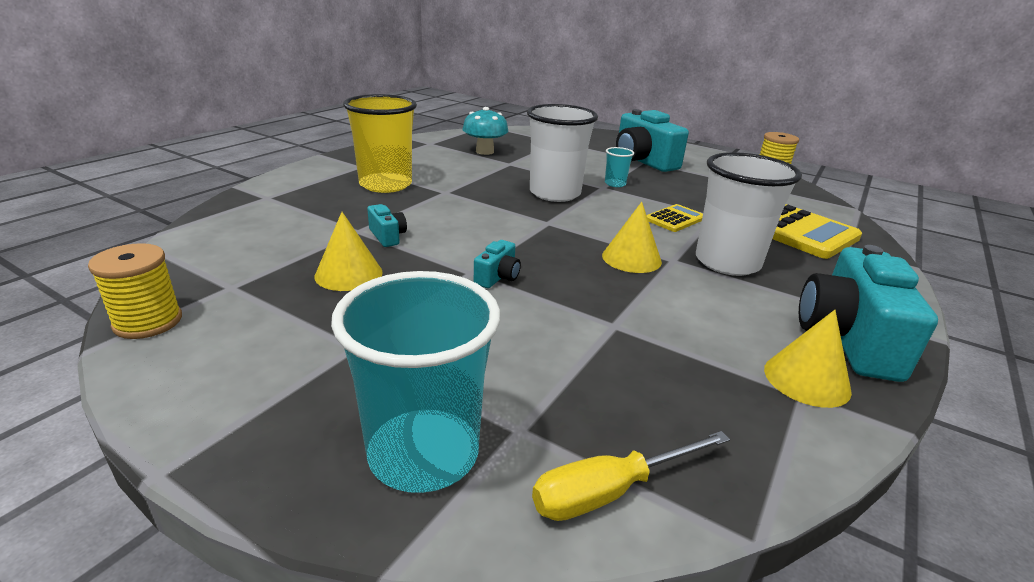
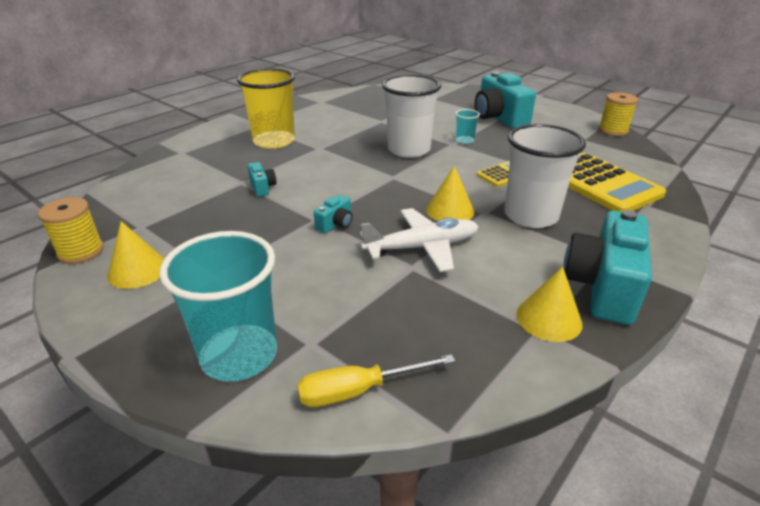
camera: 10 degrees right, 5 degrees up
yellow cone [314,212,383,291] -> yellow cone moved to [107,221,165,289]
turquoise mushroom [462,107,508,155] -> none
none -> white plane [360,208,479,272]

